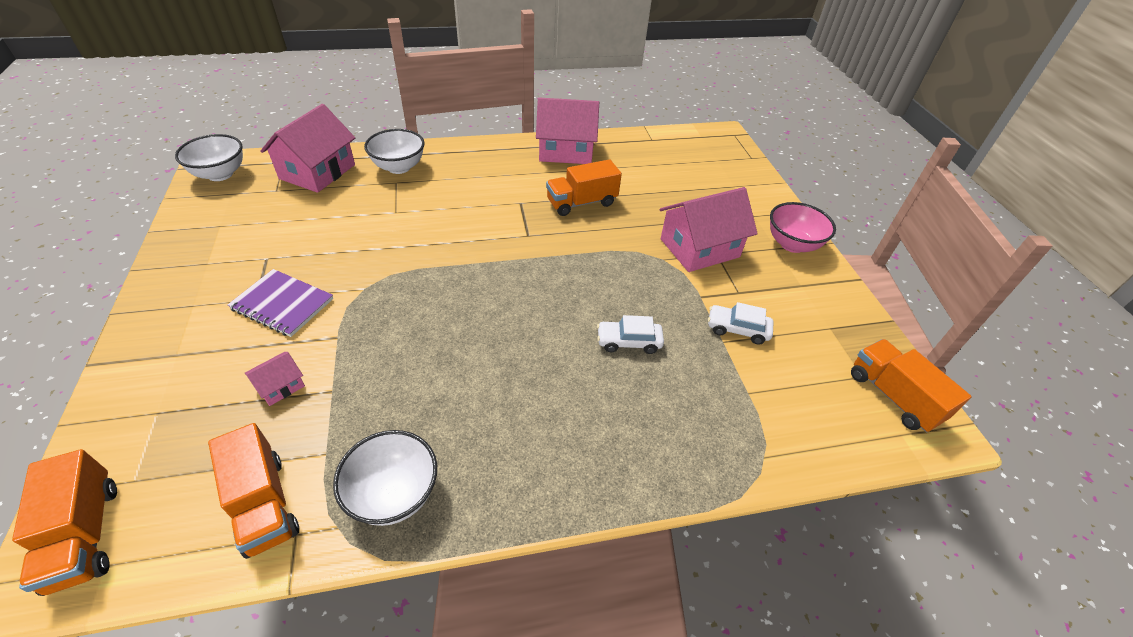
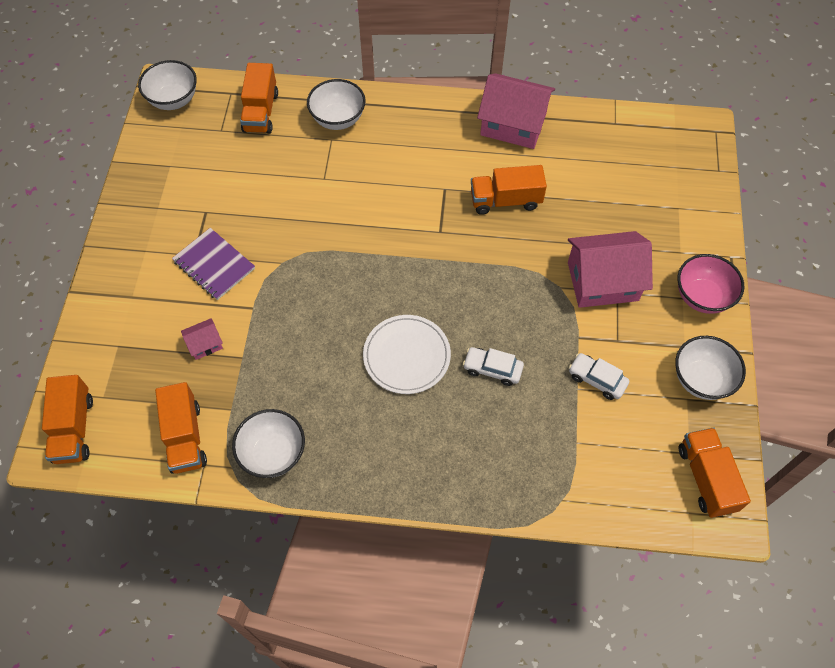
camera: 20 degrees right, 15 degrees up
pink house [260,104,355,193] -> orange truck [240,63,278,134]
none -> white plate [363,315,451,394]
none -> white bowl [675,336,746,400]

